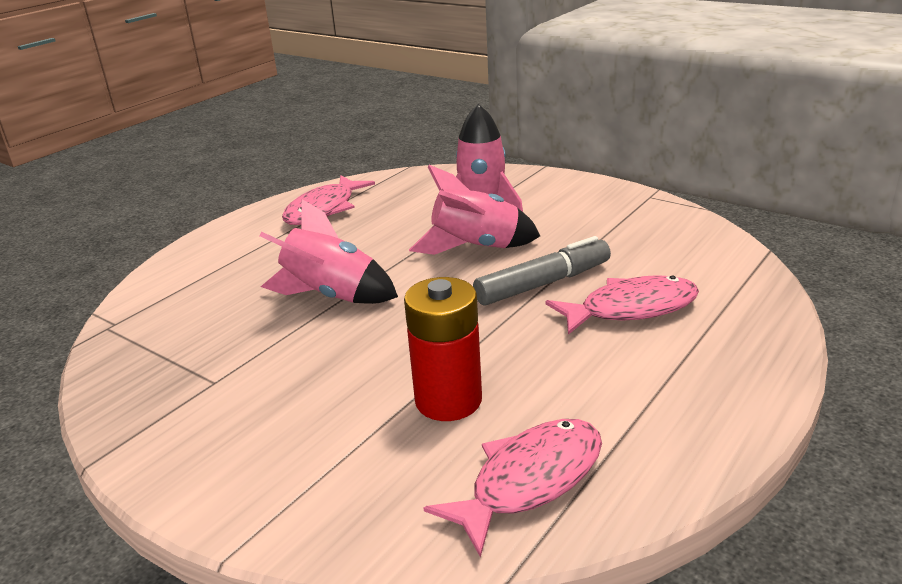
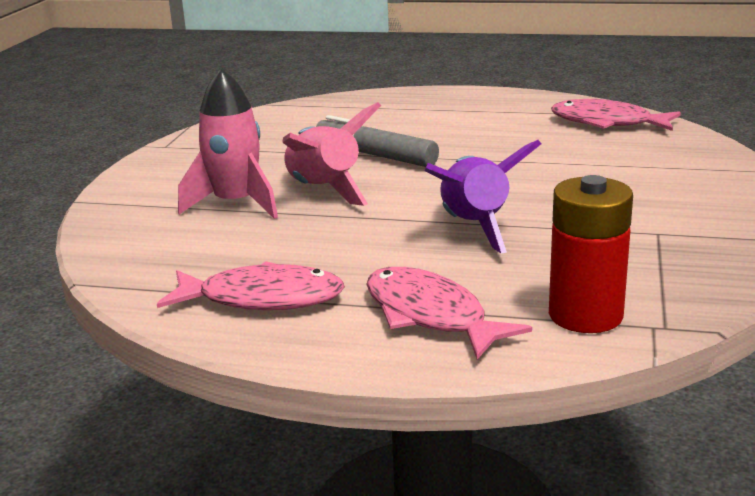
camera: 115 degrees left, 5 degrees down
pink rocket [260,199,398,304] -> purple rocket [425,140,542,254]
red battery [404,277,482,421] -> red battery moved to [549,175,633,333]
pink fish [545,275,699,335] -> pink fish moved to [366,267,532,360]

